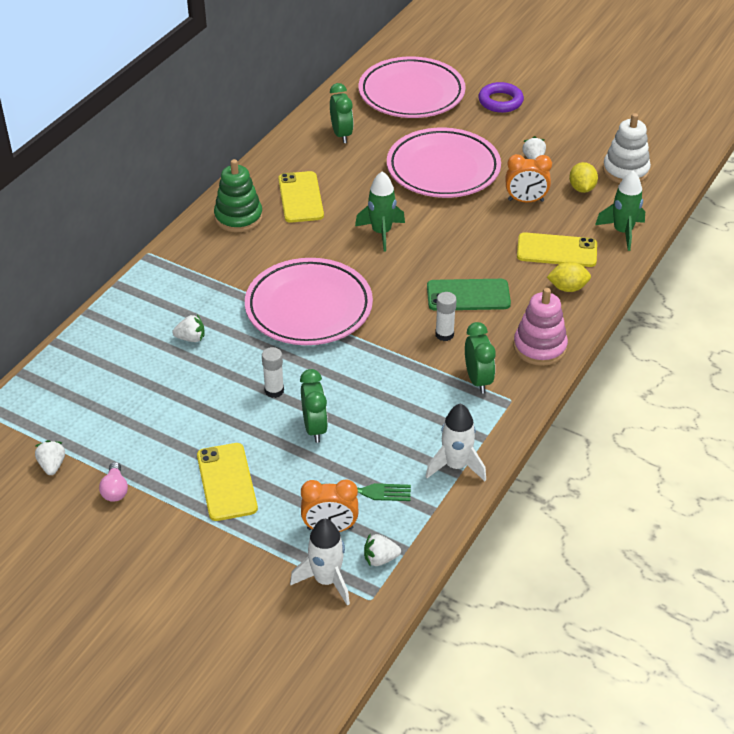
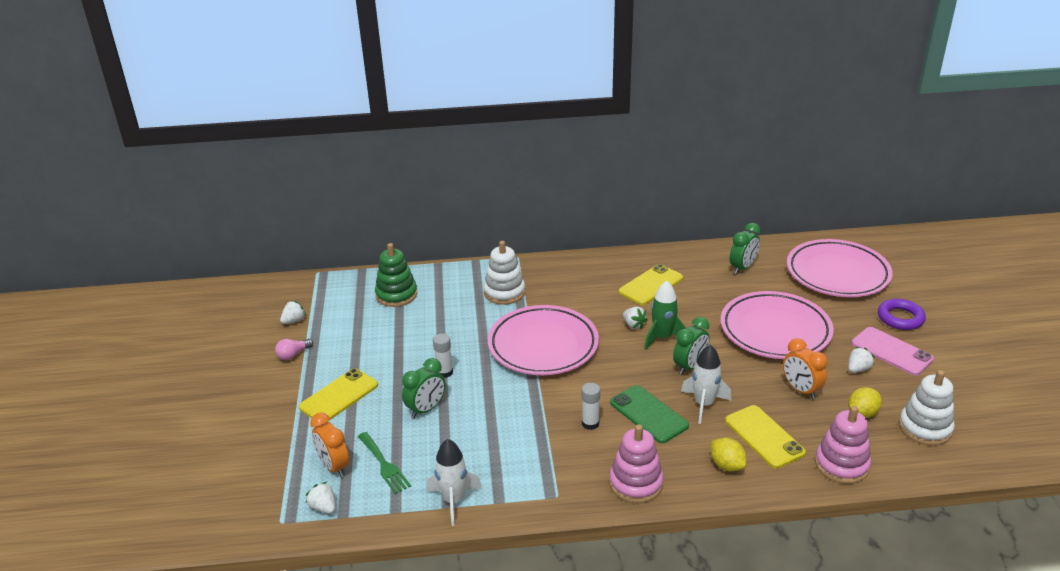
camera: 55 degrees right, 10 degrees down
white strawberry [172,315,205,342] -> white strawberry moved to [623,307,648,329]
green stacking toy [214,159,263,232] -> green stacking toy moved to [375,243,417,307]
white rocket [290,519,350,606] -> white rocket moved to [681,345,731,424]
green clock [465,322,496,394] -> green clock moved to [673,317,710,375]
green rocket [595,171,645,251] -> pink stacking toy [815,406,871,484]
none -> white stacking toy [483,241,525,305]
none -> pink phone [851,327,934,376]

